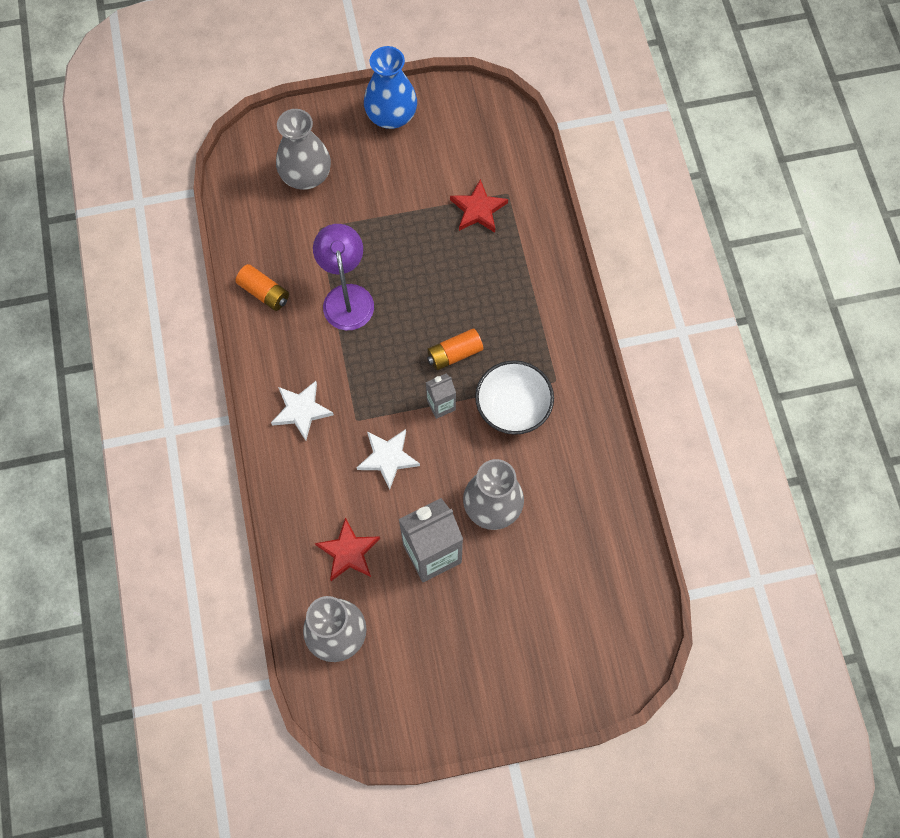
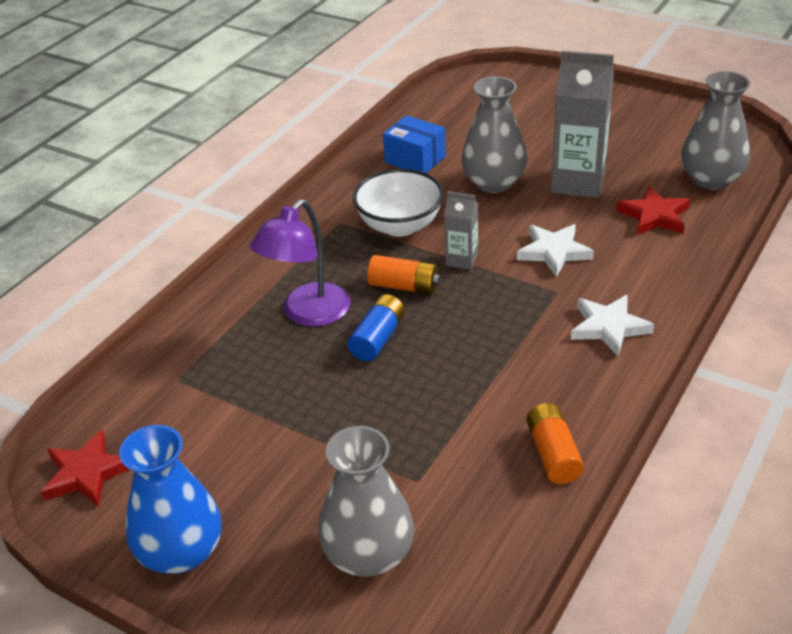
camera: 135 degrees left, 30 degrees down
purple lamp [313,224,374,330] -> purple lamp moved to [250,199,350,327]
red star [450,179,508,233] -> red star moved to [41,430,130,507]
none -> blue battery [347,294,405,361]
none -> blue box [383,115,446,173]

